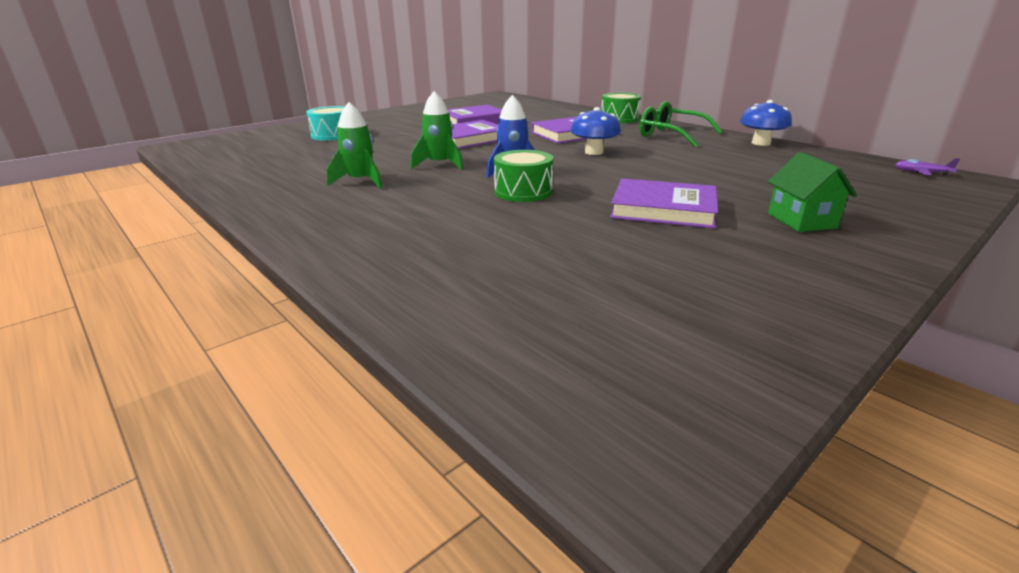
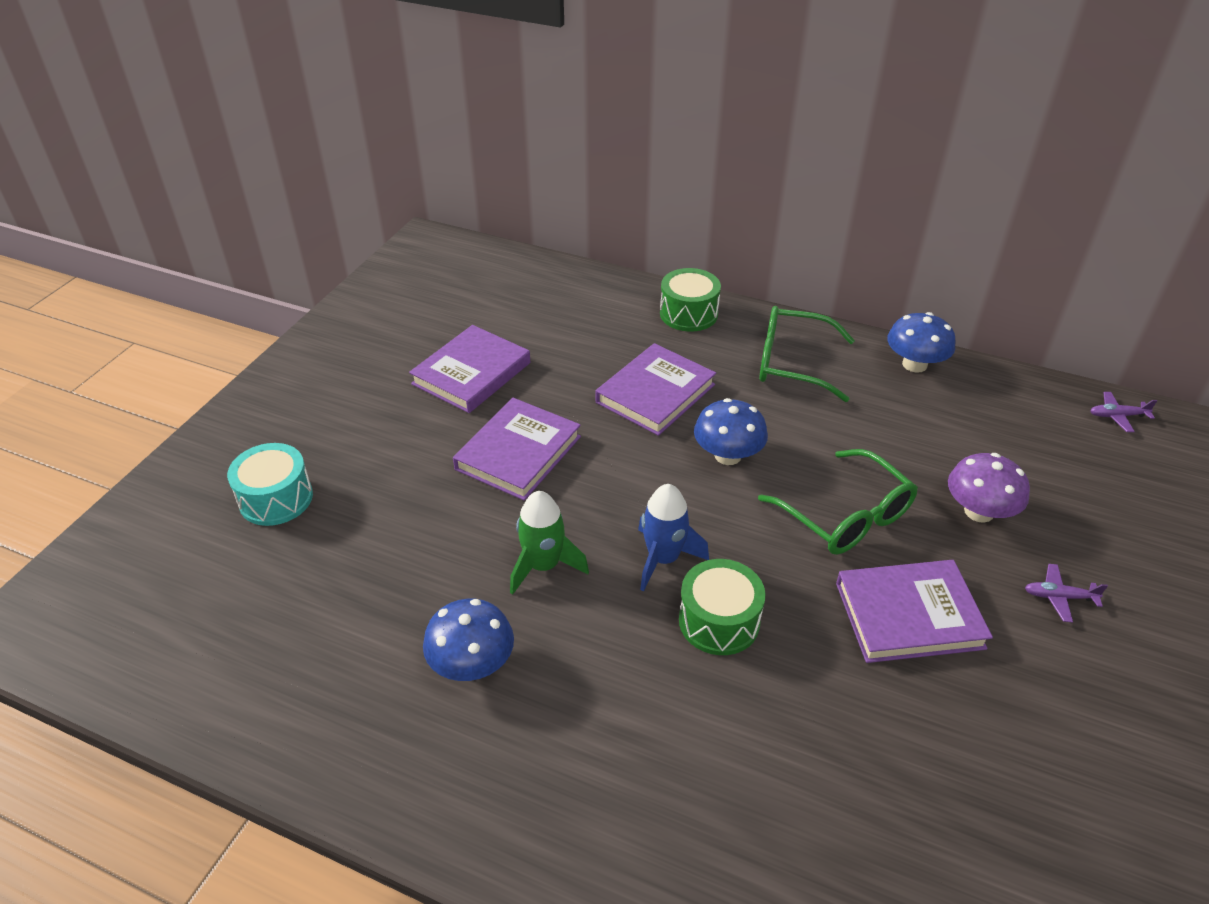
camera: 25 degrees left, 15 degrees up
green rocket [327,102,382,189] -> blue mushroom [423,599,514,681]
green house [768,152,857,232] -> purple plane [1025,564,1108,623]
none -> green glasses [758,449,918,555]
none -> purple mushroom [948,453,1030,523]

